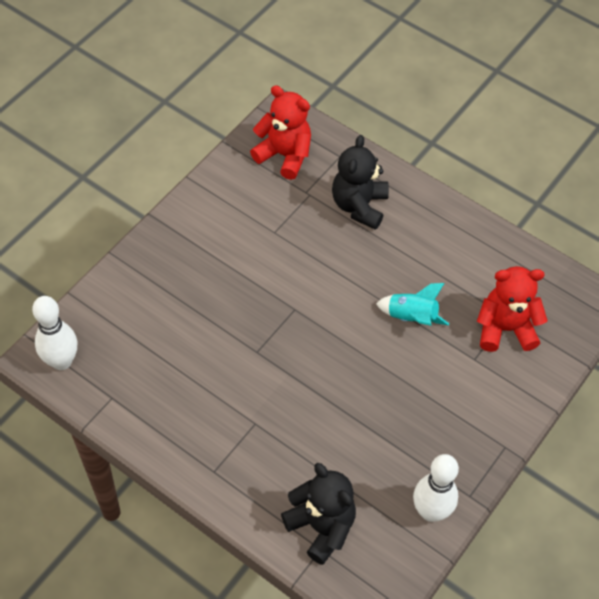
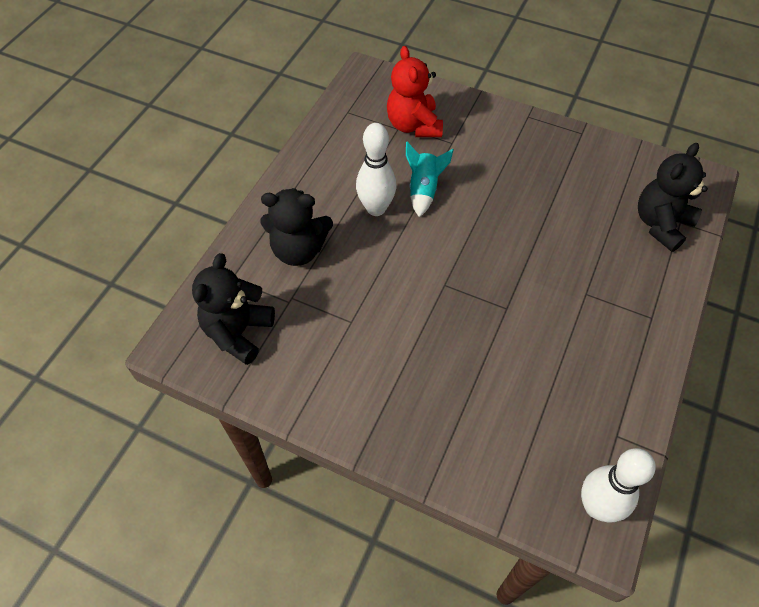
camera: 100 degrees left, 0 degrees up
red teddy bear [250,85,311,180] -> black teddy bear [192,253,275,365]
white bowling pin [413,454,459,522] -> white bowling pin moved to [356,123,396,216]

